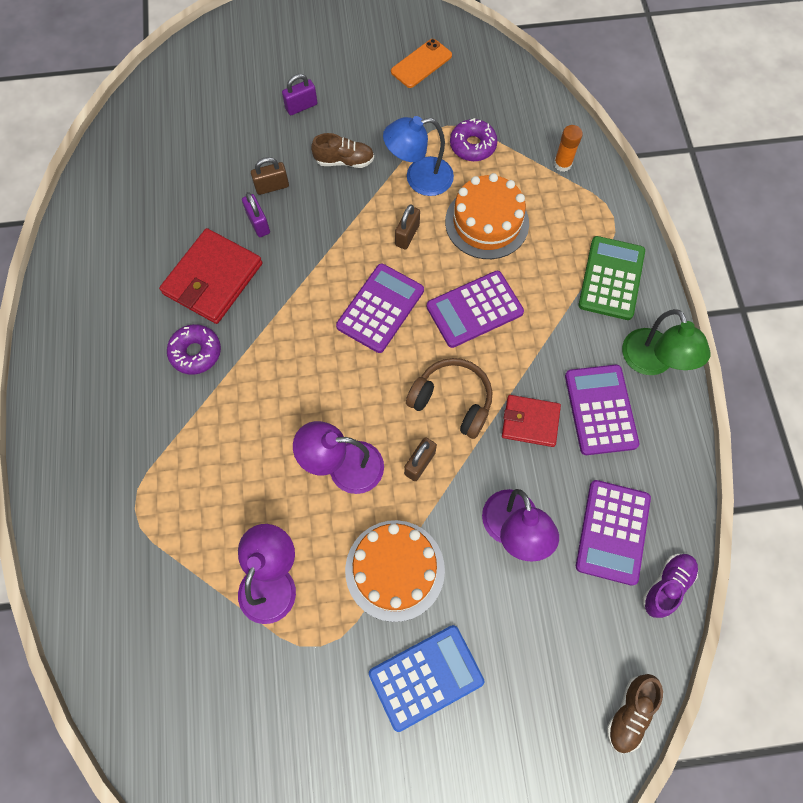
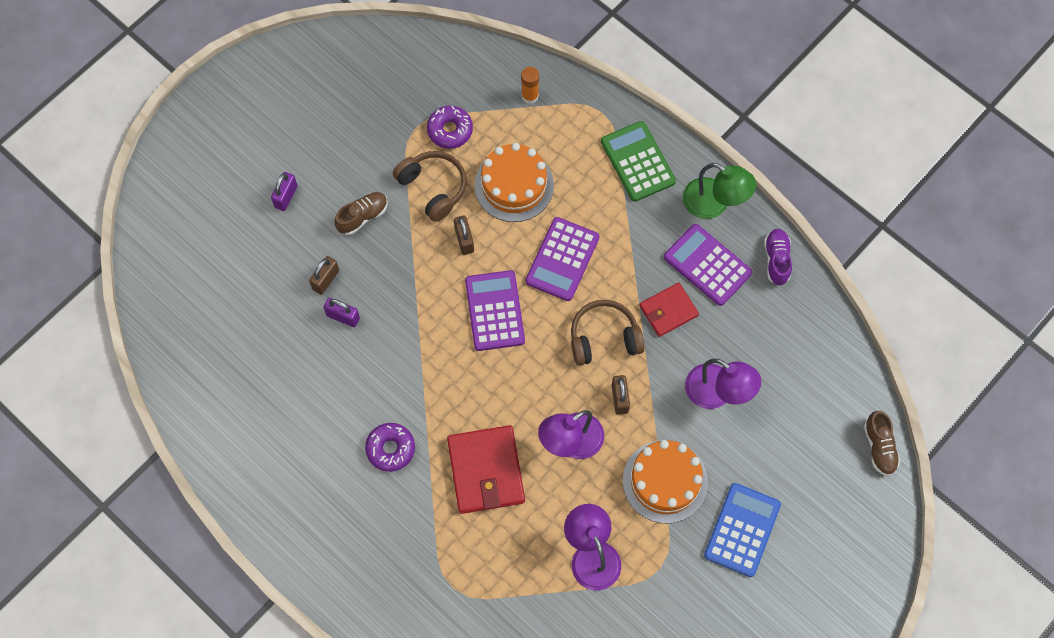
camera: 40 degrees left, 0 degrees up
red wallet [159,228,262,324] -> red wallet moved to [447,425,525,514]
blue lamp [383,116,454,196] -> brown headphones [393,151,466,222]
orange phone [391,39,452,88] -> none
purple calculator [576,480,651,586] -> none
purple shoe [643,554,698,618] -> purple shoe moved to [764,229,792,286]

